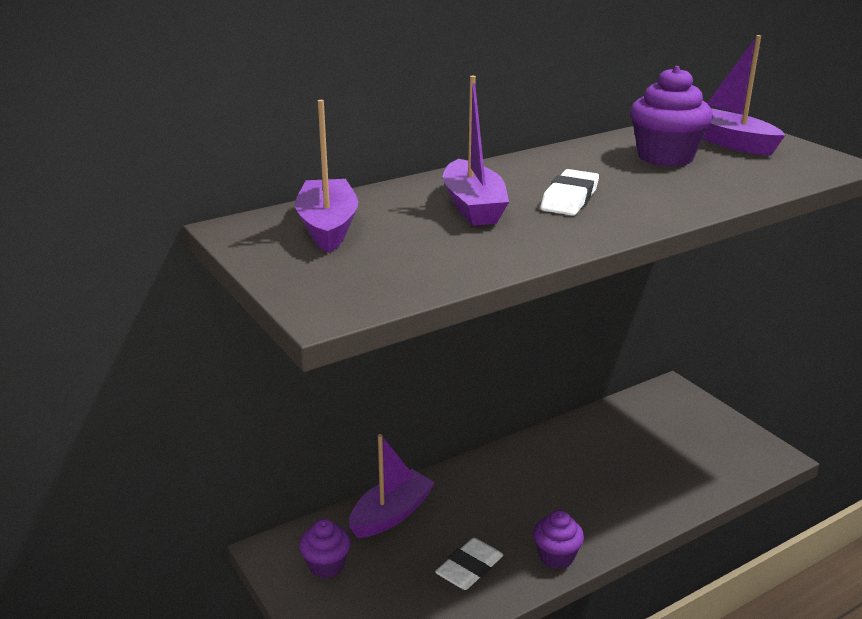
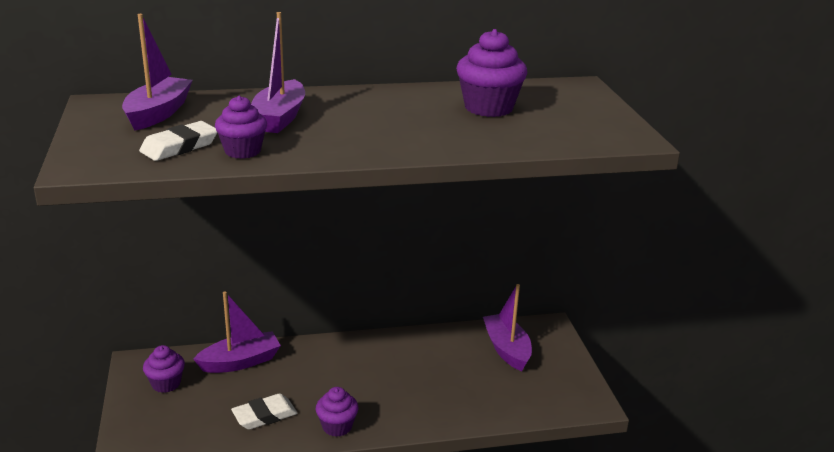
camera: 20 degrees right, 0 degrees up
white eraser [540,169,599,216] -> white eraser moved to [139,121,217,161]
purple boat [703,35,785,155] -> purple boat moved to [483,284,532,371]
none -> purple cupcake [215,96,267,159]

